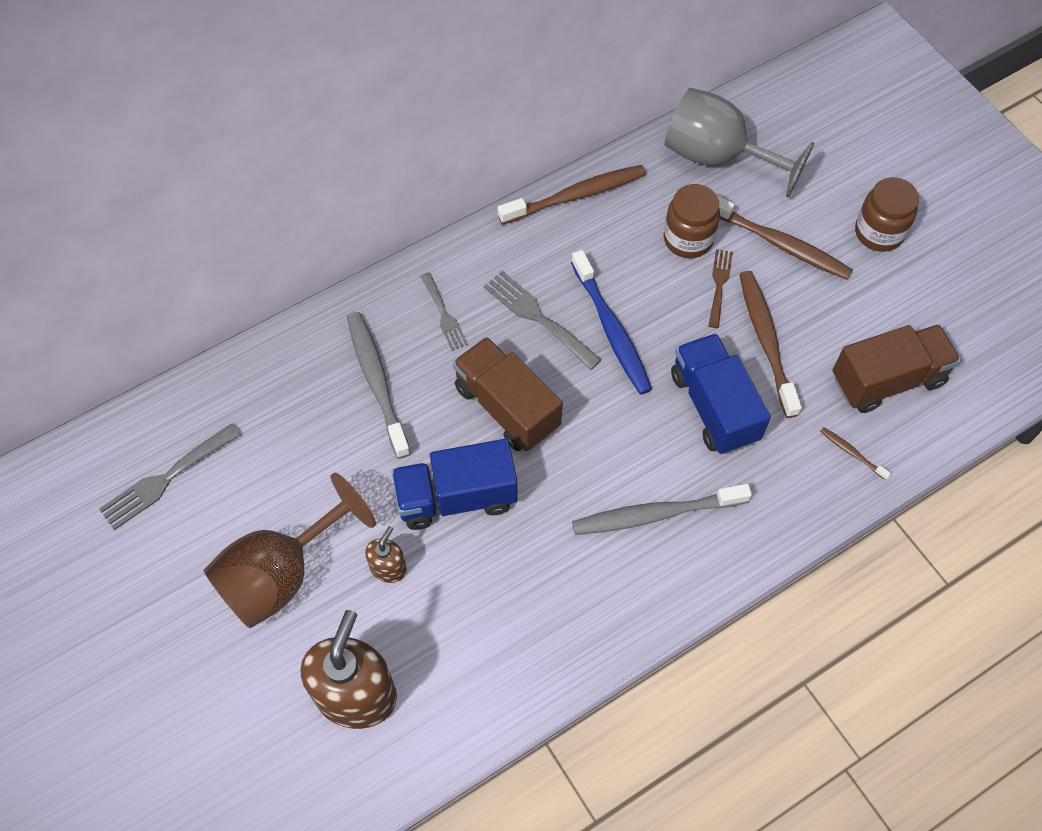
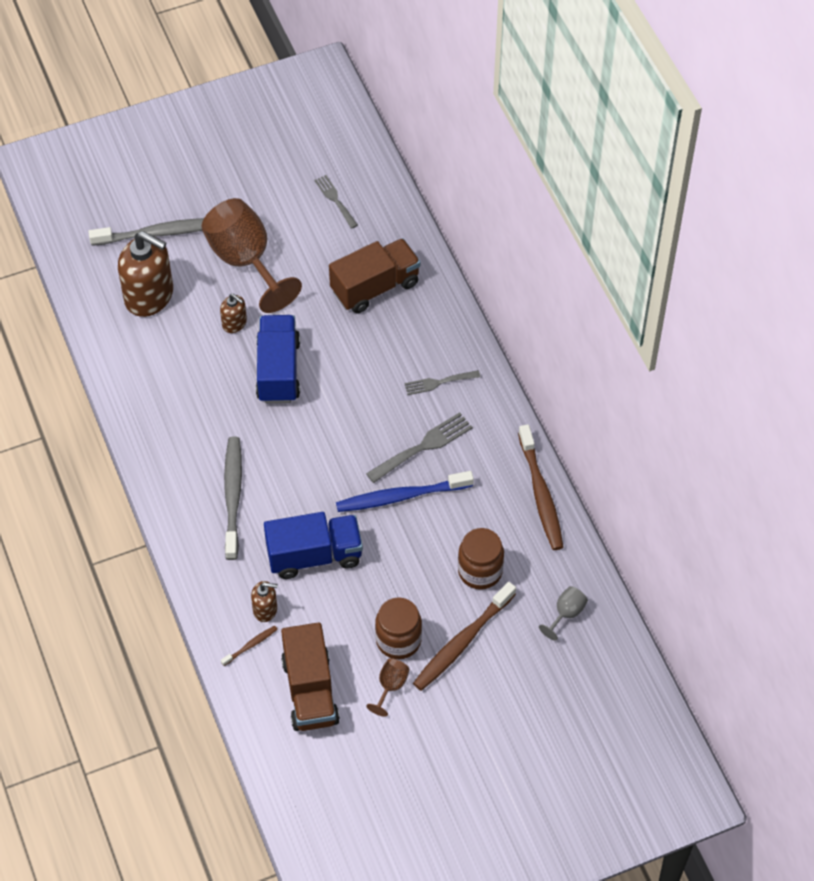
camera: 100 degrees right, 5 degrees down
grey fork [99,424,241,530] -> grey fork [314,175,358,229], size x0.65
grey toothbrush [347,312,411,459] -> grey toothbrush moved to [88,218,204,246]
brown truck [453,337,563,451] -> brown truck moved to [329,238,421,314]
grey goblet [664,88,814,198] -> grey goblet [539,586,588,641], size x0.42
brown fork [708,249,733,328] -> none
brown toothbrush [739,271,802,418] -> none
brown jar [855,177,919,252] -> brown jar moved to [375,597,422,659]
none -> brown soap dispenser [251,581,278,622]
none -> brown goblet [366,658,410,717]

